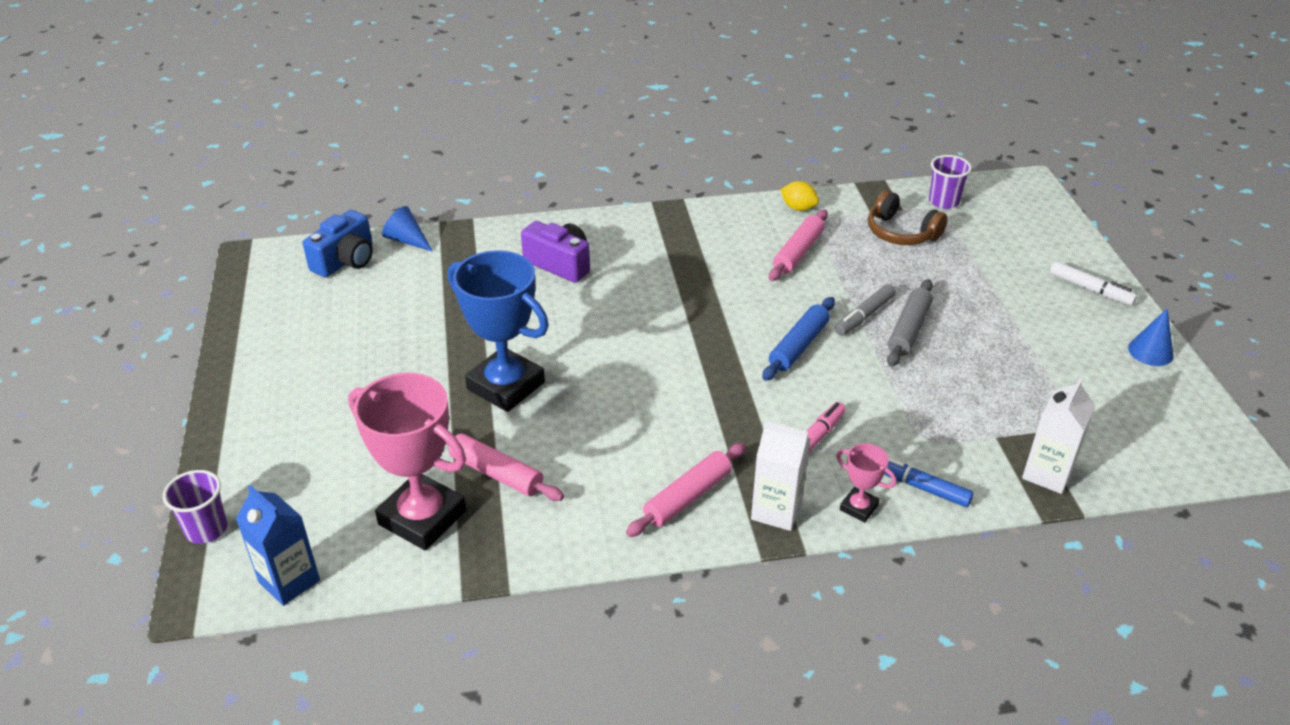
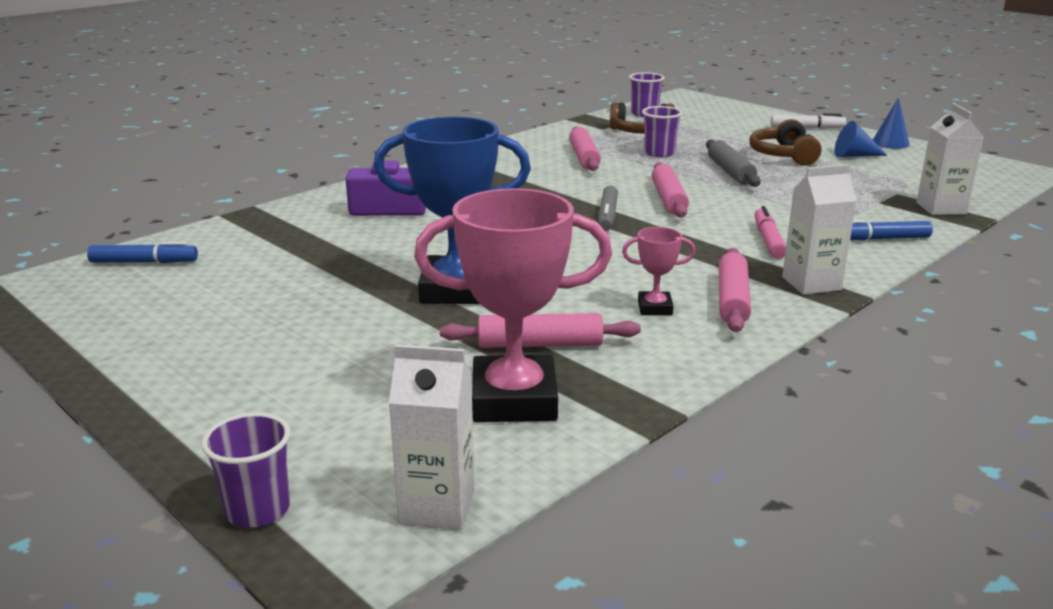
camera: 35 degrees left, 15 degrees down
blue carton [236,485,320,606] -> white carton [389,344,475,530]
blue camera [303,210,373,278] -> blue marker [87,242,198,263]
blue cone [382,206,433,252] -> blue cone moved to [834,121,887,157]
blue rolling pin [762,297,835,381] -> pink rolling pin [652,162,689,218]
yellow lemon [780,181,819,211] -> none
grey marker [835,284,896,336] -> grey marker moved to [598,186,618,231]
pink trophy [836,443,897,523] -> pink trophy moved to [622,227,696,315]
none -> purple cup [642,106,682,157]
none -> brown headphones [749,119,822,166]

